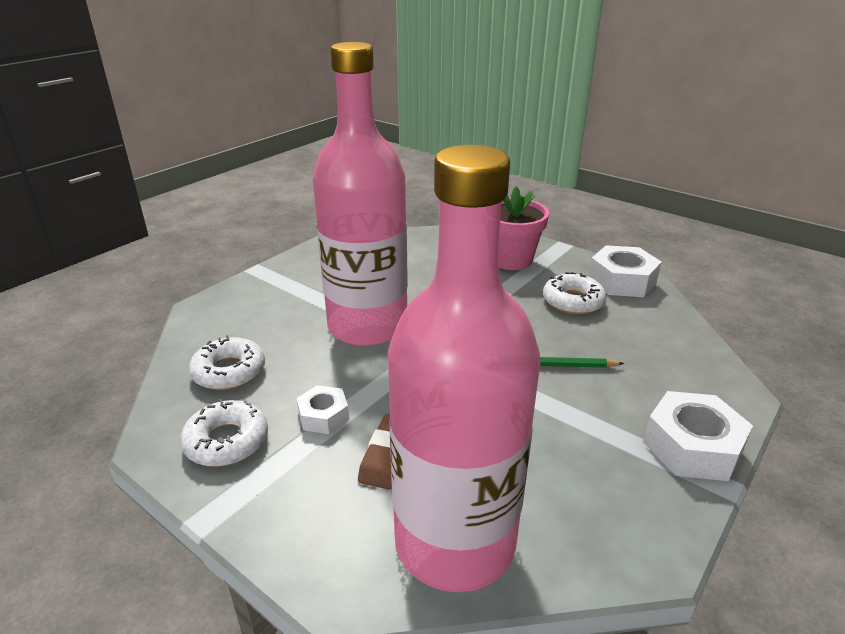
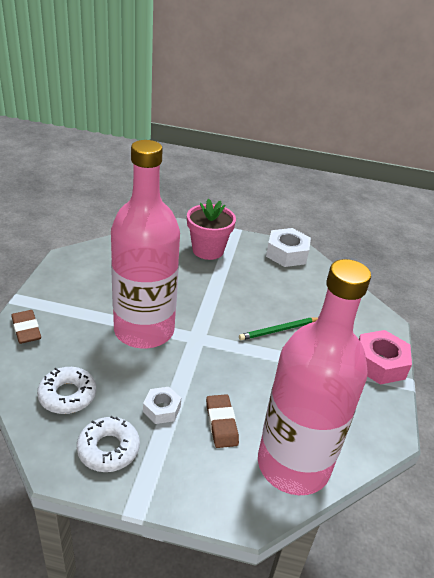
camera: 30 degrees left, 5 degrees up
white donut [543,272,607,315] -> none
white nut [643,391,753,481] -> pink nut [359,330,412,385]
none -> brown eraser [11,310,41,344]

